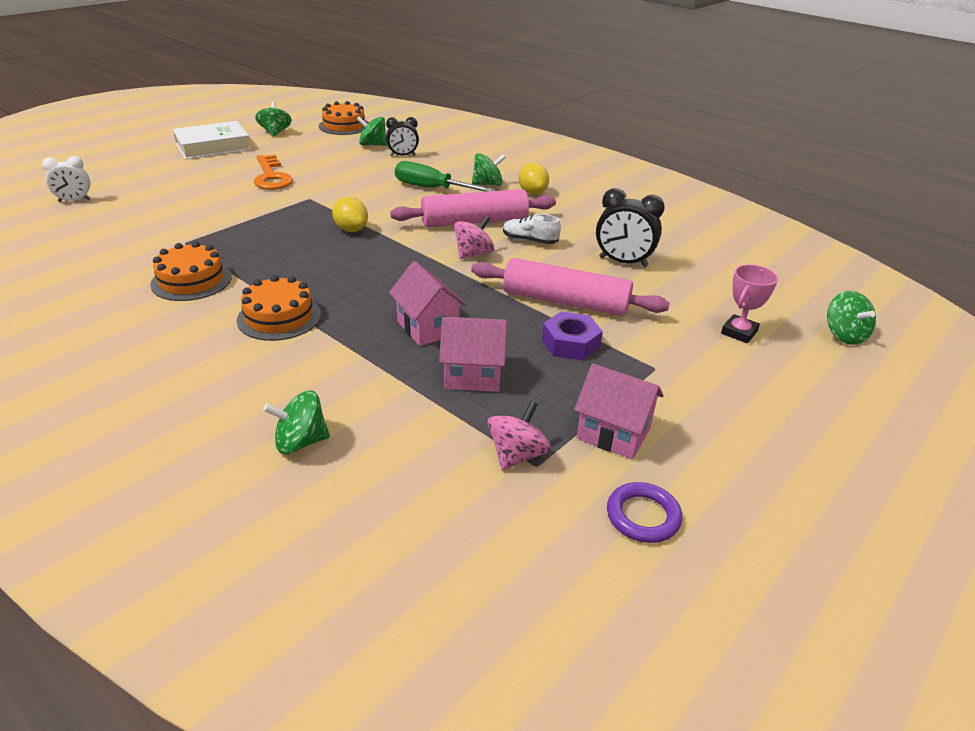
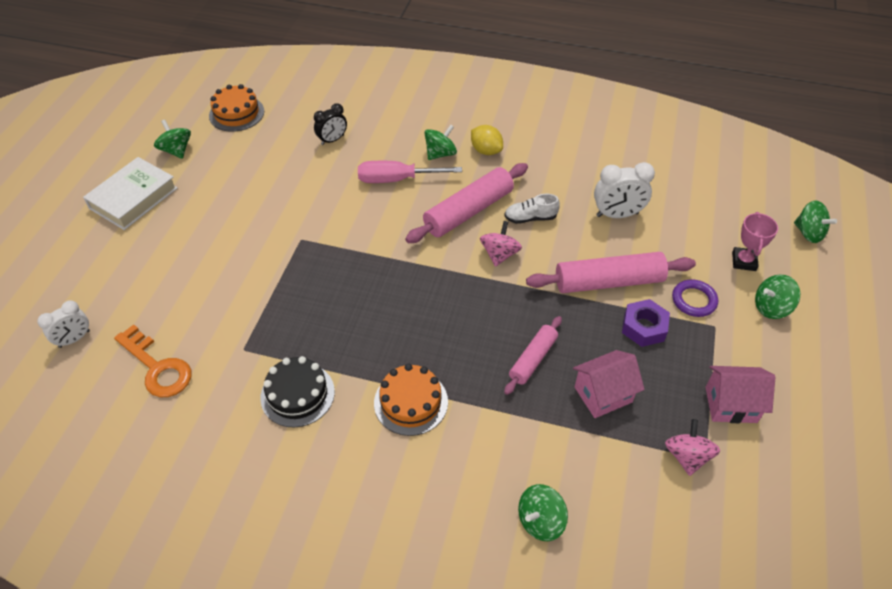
camera: 25 degrees left, 15 degrees up
orange cake [150,241,232,301] -> black cake [260,356,335,428]
orange key [254,154,293,190] -> orange key moved to [114,324,191,397]
yellow lemon [332,197,368,232] -> none
green spinning top [357,116,387,146] -> green spinning top moved to [755,274,800,319]
pink house [389,261,467,346] -> pink rolling pin [504,316,562,395]
green screwdriver [395,161,493,192] -> pink screwdriver [358,161,462,183]
black clock [596,188,665,267] -> white clock [594,162,655,218]
purple ring [607,482,682,543] -> purple ring moved to [672,279,718,317]

